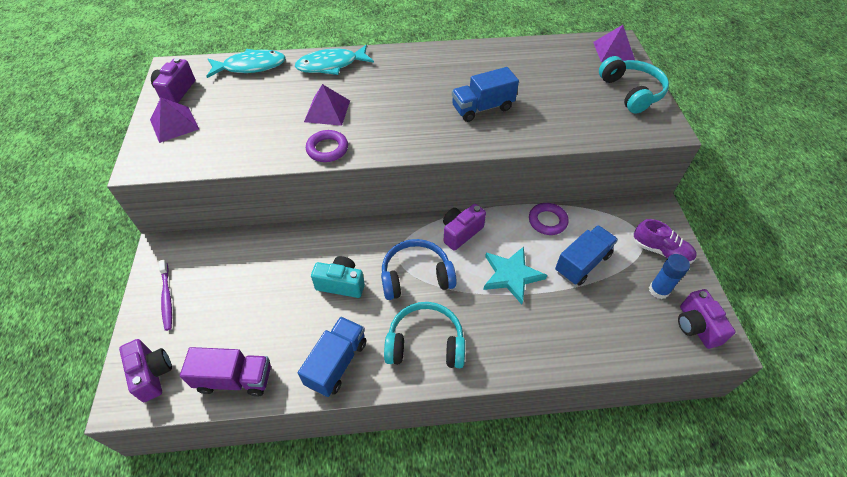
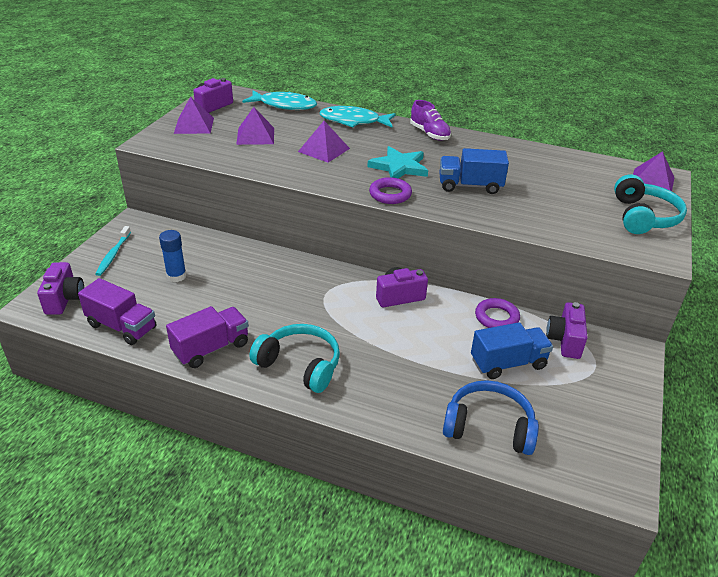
camera: 25 degrees right, 15 degrees down
purple toothbrush [159,259,172,331] -> turquoise toothbrush [95,226,131,276]
blue truck [298,317,367,397] -> purple truck [166,306,249,368]
purple ring [306,130,348,162] -> purple ring moved to [369,177,412,204]
turquoise camera [311,256,365,298] -> none
blue headphones [381,239,457,300] -> blue headphones moved to [443,380,539,455]
turquoise star [483,246,547,304] -> turquoise star moved to [367,146,428,178]
purple shoe [633,219,697,264] -> purple shoe moved to [410,100,451,141]
blue glue stick [649,254,690,299] -> blue glue stick moved to [159,230,187,282]
purple camera [678,289,736,349] -> purple camera moved to [546,302,588,359]
none -> purple pyramid [236,107,274,145]

